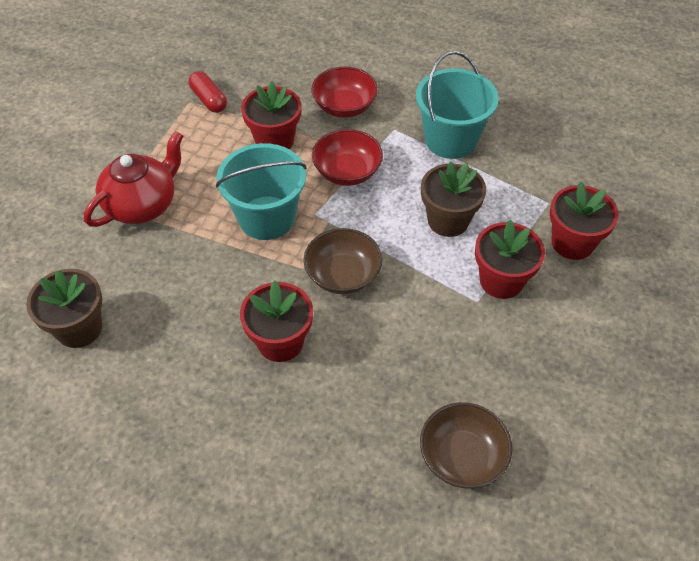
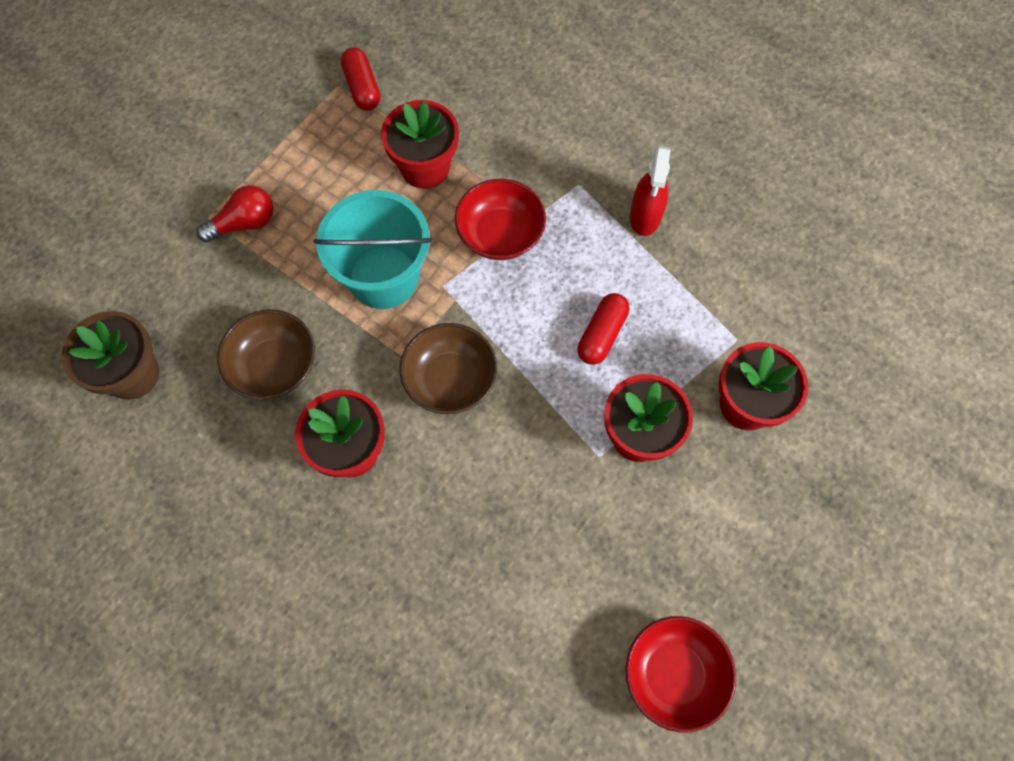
camera: 15 degrees right, 15 degrees up
red teapot [84,131,183,227] -> red light bulb [196,185,274,243]
red bowl [311,67,378,118] -> red bowl moved to [625,616,736,733]
turquoise bucket [416,51,499,159] -> red spray bottle [630,146,671,236]
brown bowl [420,402,512,489] -> brown bowl moved to [217,309,315,400]
brown flower pot [421,161,486,237] -> red capsule [577,293,629,365]

